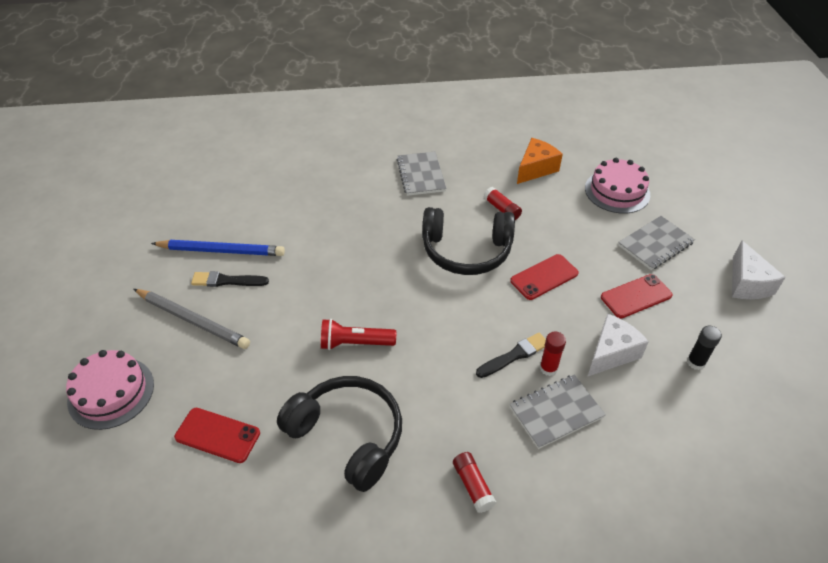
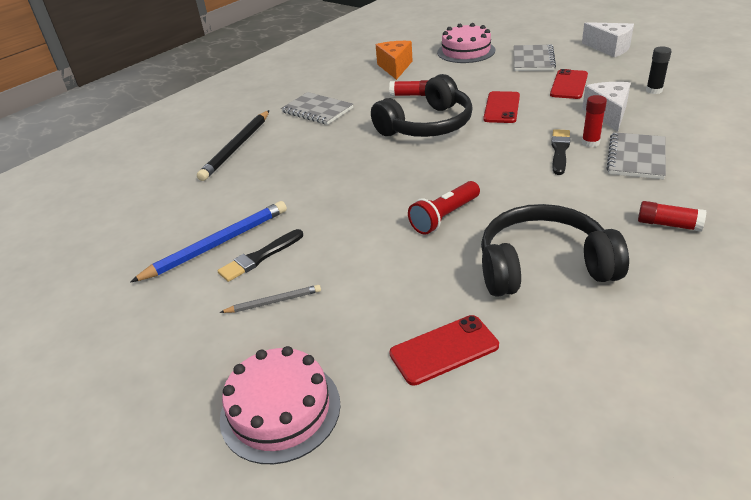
camera: 40 degrees left, 10 degrees down
grey pencil [134,289,250,349] -> grey pencil [219,285,321,313], size x0.53
none -> black pencil [197,110,269,181]

